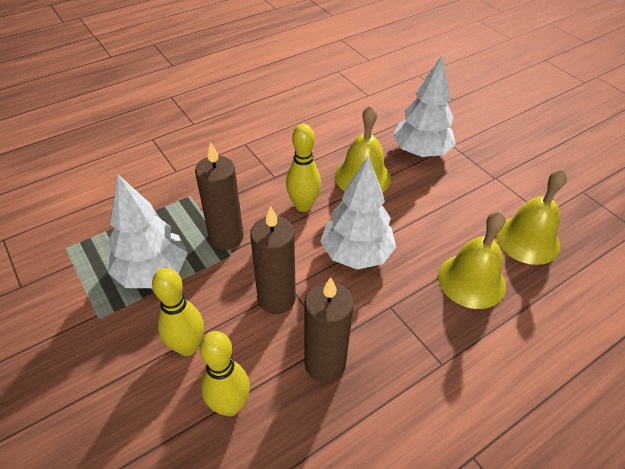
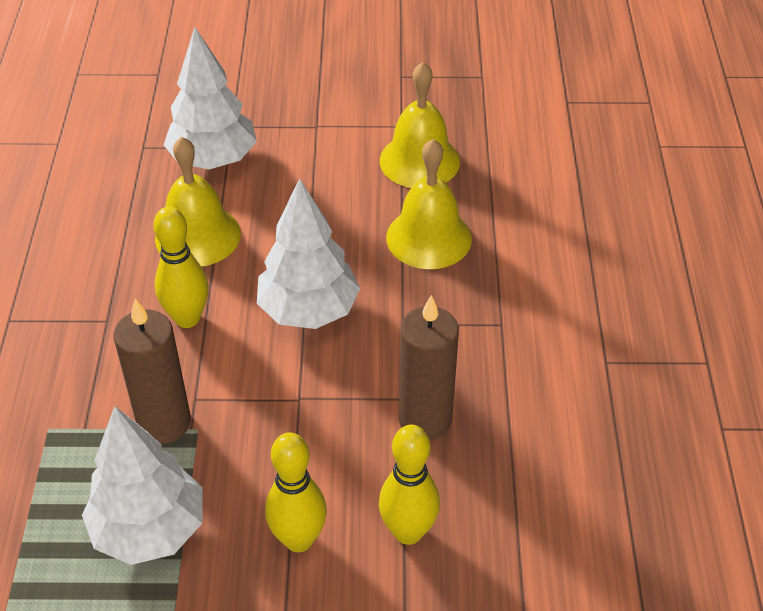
camera: 55 degrees left, 0 degrees up
brown candle [250,206,296,314] -> none

